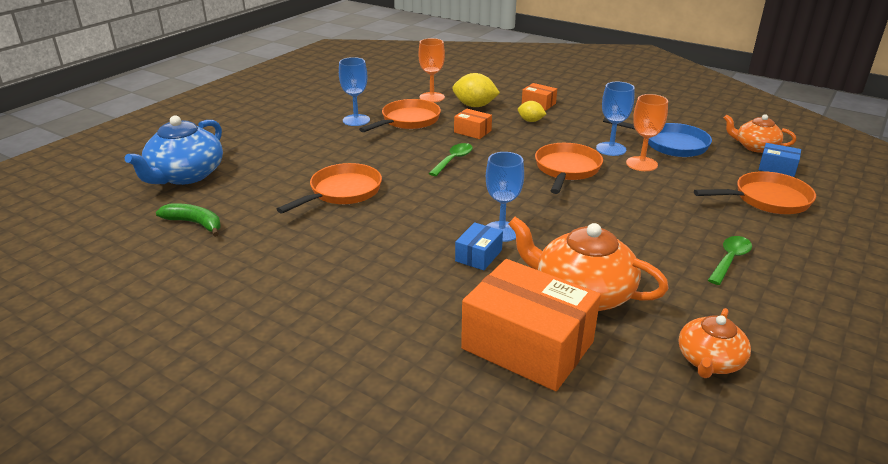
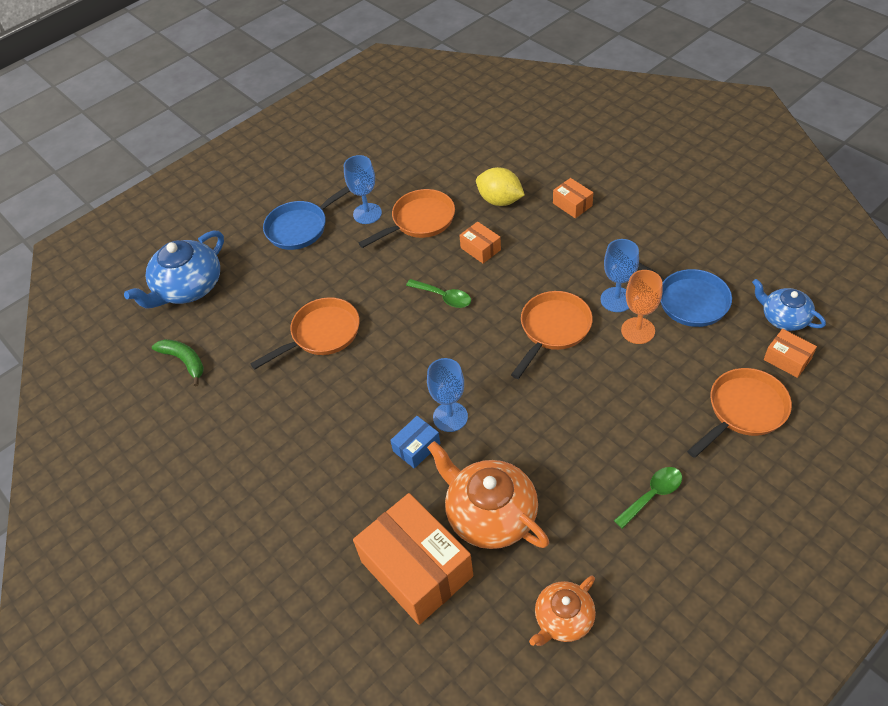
camera: 20 degrees right, 20 degrees up
orange goblet [418,38,445,102] -> none
green spoon [429,143,473,176] -> green spoon turned 75 degrees clockwise [406,279,471,308]
yellow lemon [518,101,546,122] -> none
orange pan [694,171,816,214] -> orange pan turned 45 degrees counterclockwise [687,368,792,458]
orange teapot [724,114,796,153] -> blue teapot [752,279,826,331]
blue box [759,143,801,177] -> orange box [764,329,817,378]
none -> blue pan [263,186,350,250]

